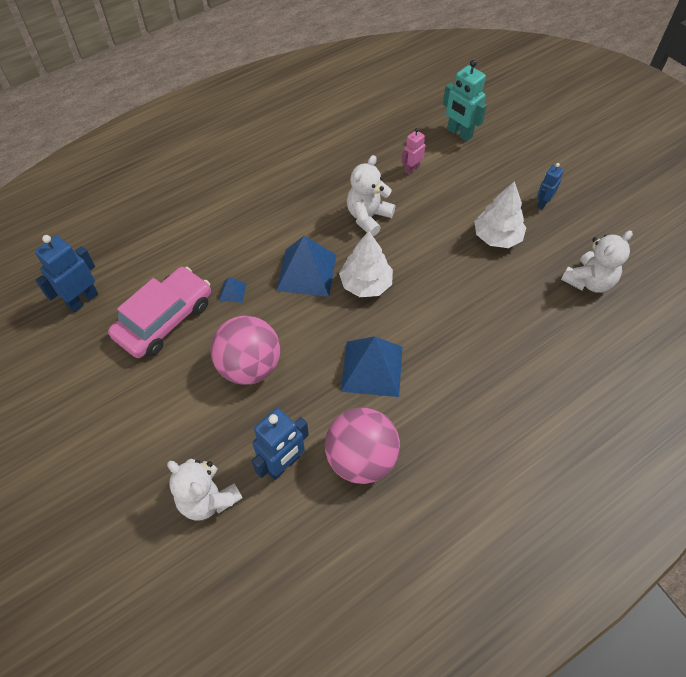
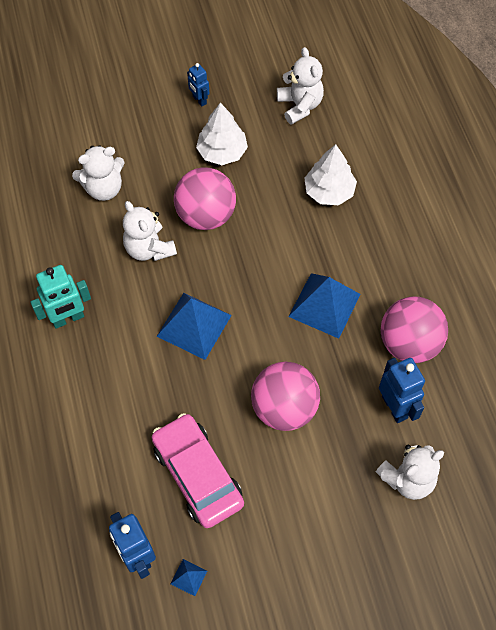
camera: 70 degrees left, 5 degrees up
blue pyramid [219,277,246,303] -> blue pyramid moved to [171,559,207,596]
white tree [339,231,393,297] -> white tree moved to [304,144,357,205]
pink robot [401,128,425,174] -> white teddy bear [72,145,125,201]
turquoise robot [443,60,487,142] -> turquoise robot moved to [30,265,91,329]
none -> pink ball [174,167,236,230]

